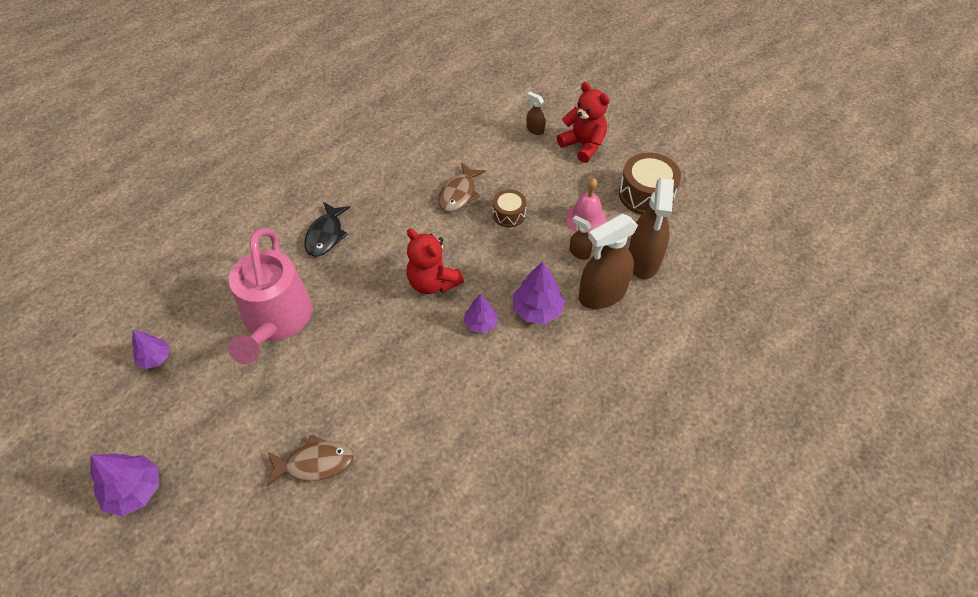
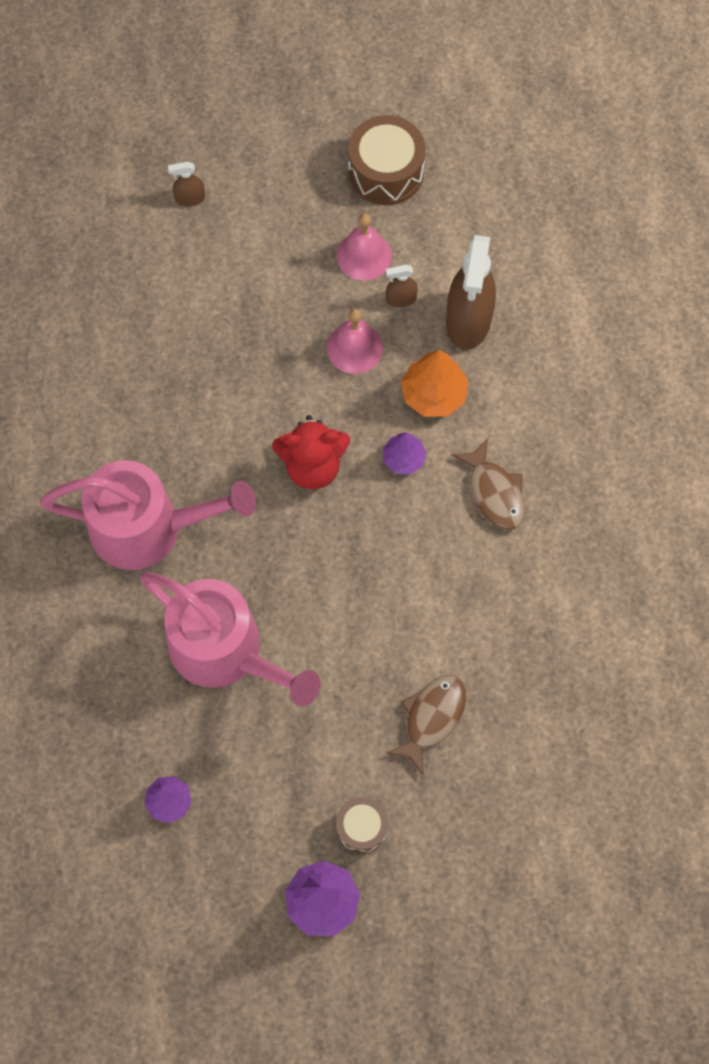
camera: 50 degrees left, 15 degrees up
black fish [304,202,350,257] -> pink watering can [40,460,256,570]
brown fish [438,163,486,212] -> brown fish moved to [452,439,525,530]
brown drum [493,189,526,227] -> brown drum moved to [336,797,388,854]
purple tree [513,261,565,324] -> orange tree [401,350,468,417]
red teddy bear [557,82,610,163] -> none
brown spray bottle [628,178,674,279] -> none
none -> pink bell [327,309,383,374]

